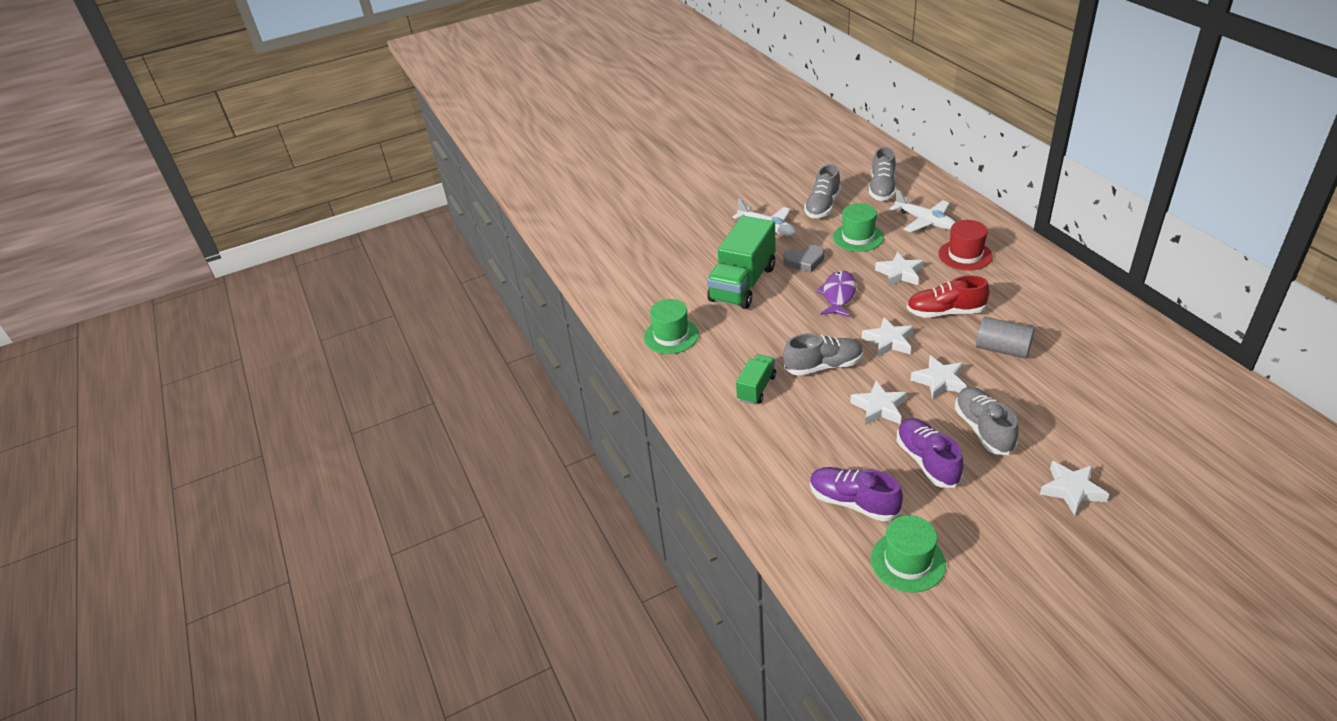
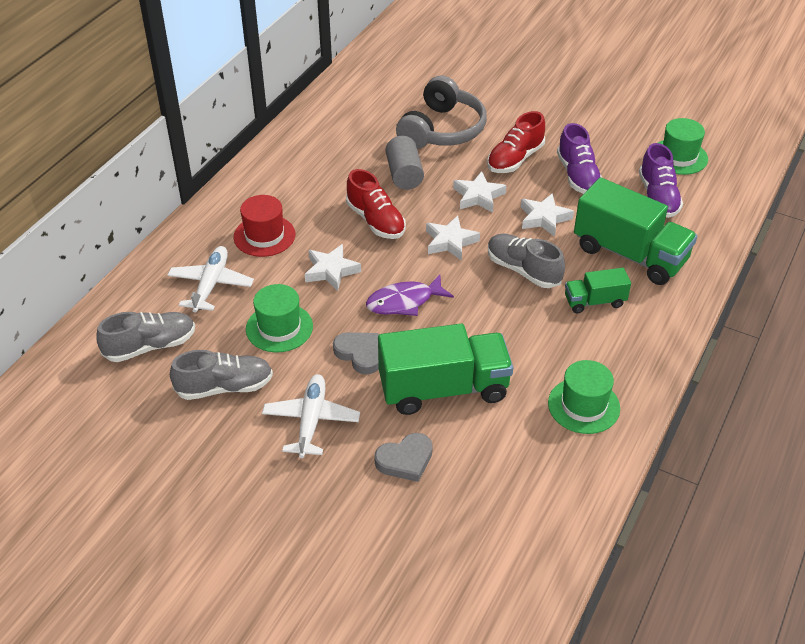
camera: 130 degrees left, 5 degrees up
purple shoe [897,418,963,488] -> purple shoe turned 45 degrees counterclockwise [557,123,602,194]
grey shoe [955,387,1019,455] -> red shoe [487,111,545,173]
white star [1040,461,1109,516] -> none
none -> grey heart [374,433,433,482]
none -> grey headphones [396,75,487,149]
none -> green truck [574,177,697,285]

